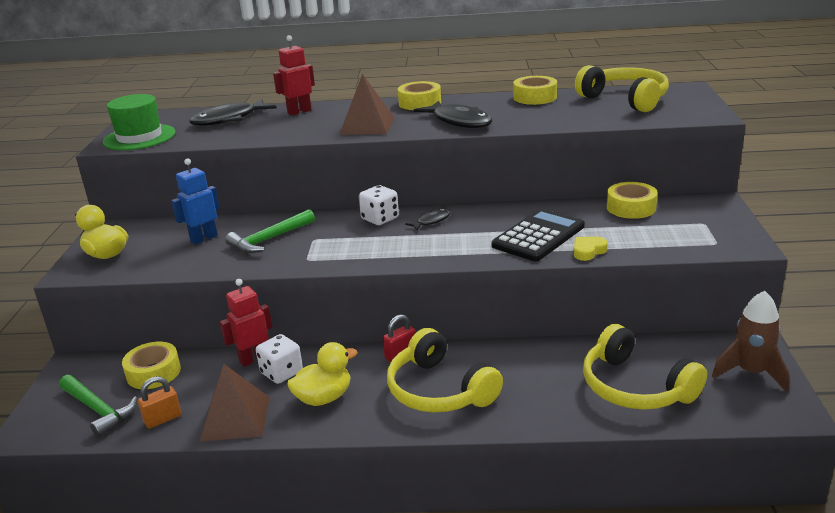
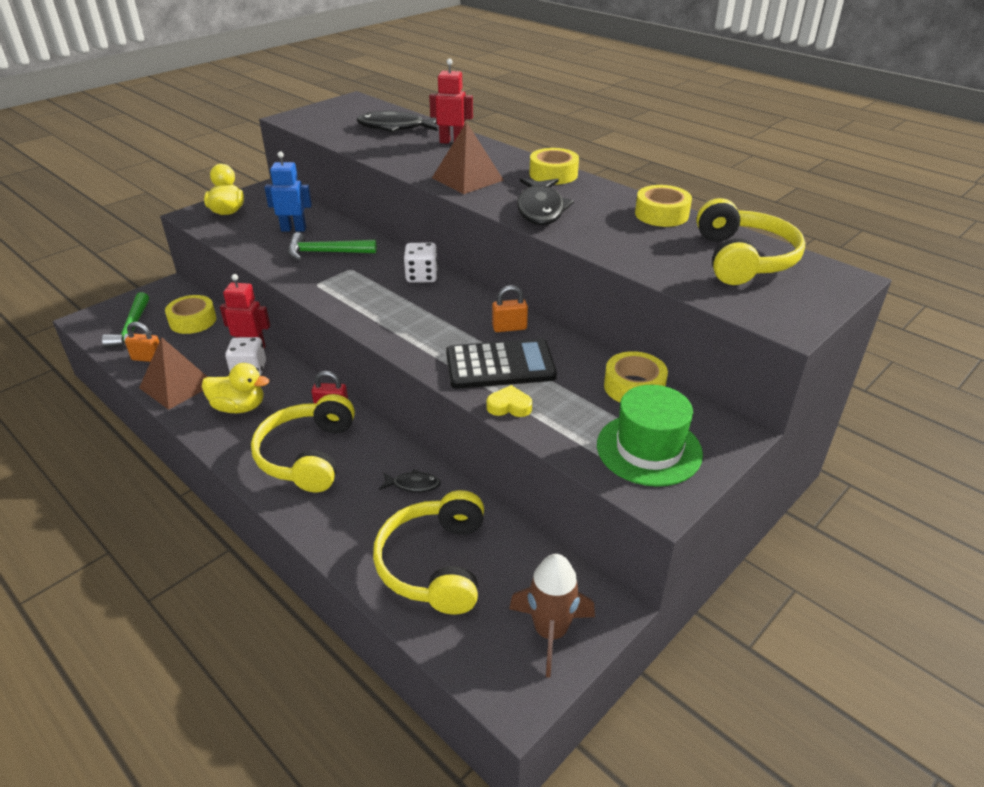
camera: 40 degrees right, 10 degrees up
green hat [103,94,175,150] -> green hat moved to [597,385,703,487]
black fish [405,209,450,230] -> black fish moved to [379,469,440,492]
none -> orange padlock [492,285,528,332]

